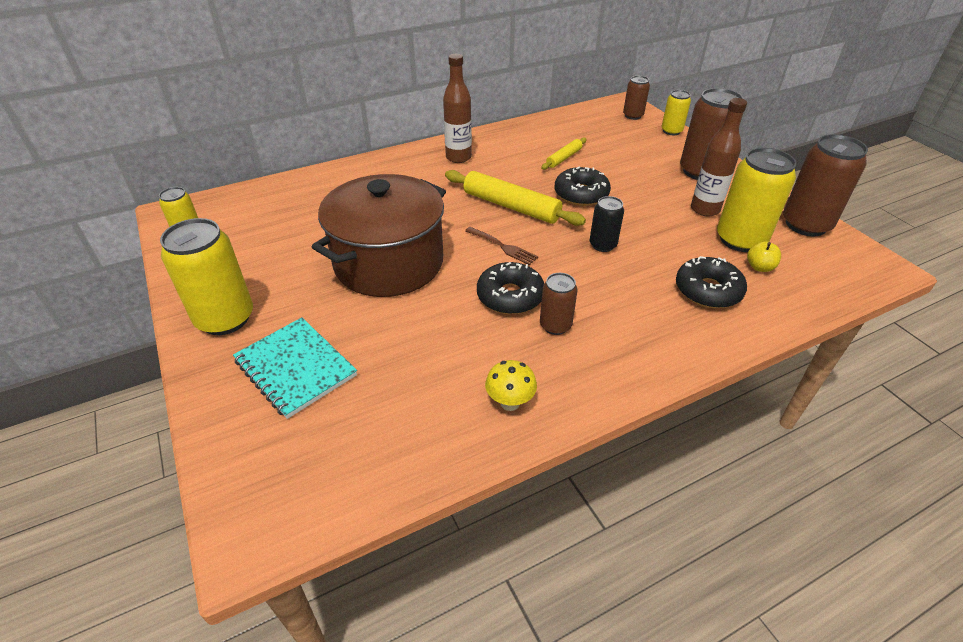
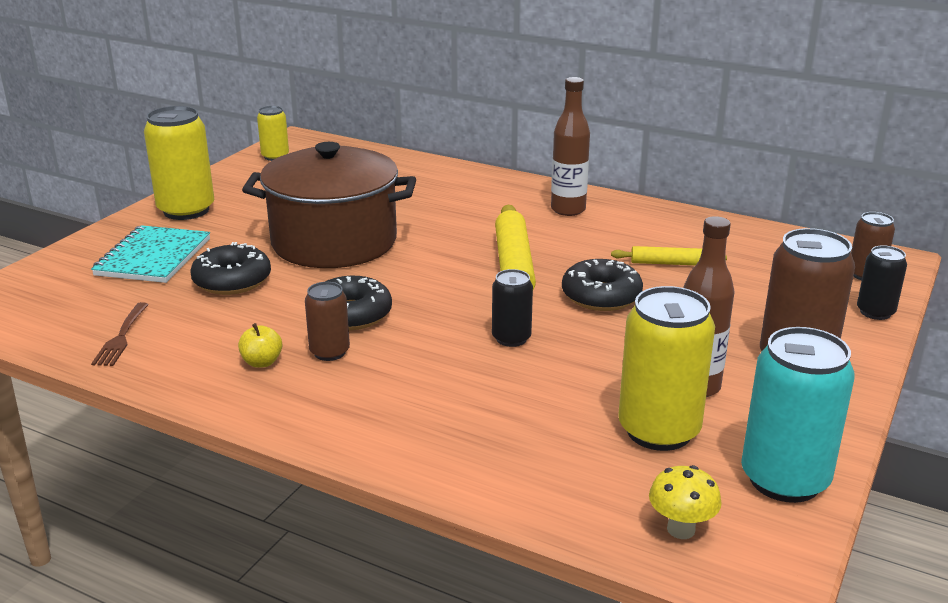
camera: 55 degrees right, 15 degrees down
brown fork [465,227,538,265] -> brown fork moved to [91,302,149,366]
yellow mushroom [485,360,537,411] -> yellow mushroom moved to [649,465,722,539]
yellow can [662,90,691,135] -> black can [857,245,907,320]
black donut [676,256,747,308] -> black donut moved to [190,242,271,295]
yellow apple [747,241,781,272] -> yellow apple moved to [238,323,282,368]
brown can [783,134,868,236] -> turquoise can [741,327,855,503]

